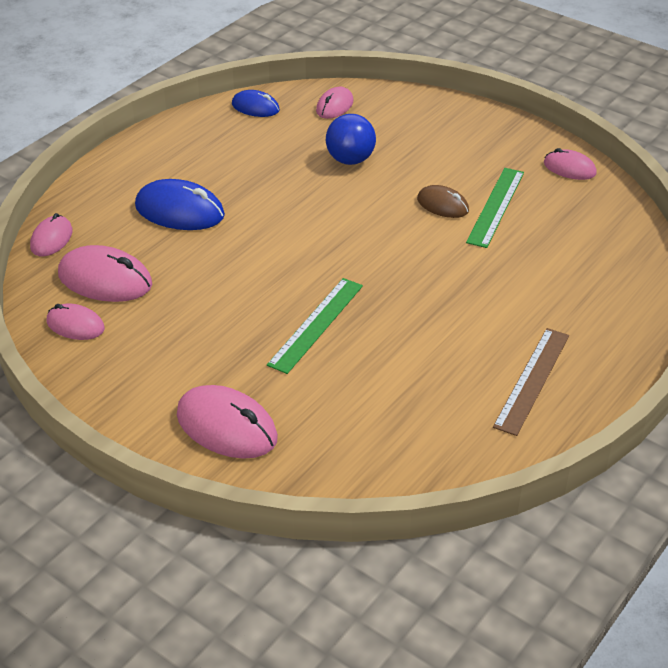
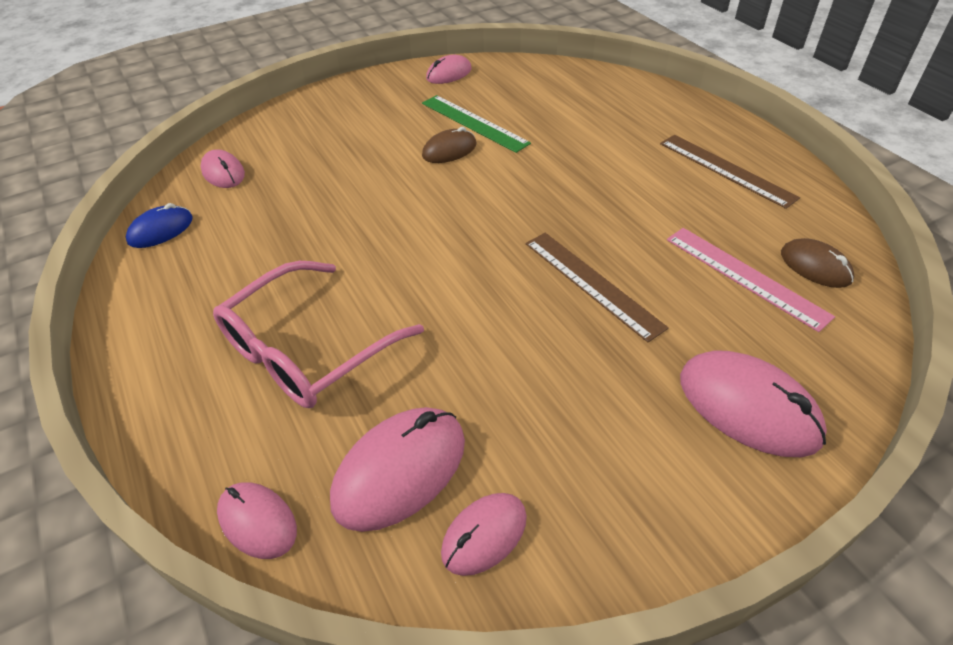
camera: 65 degrees left, 5 degrees up
blue mouse [135,179,225,230] -> pink glasses [213,261,424,408]
pink mouse [177,385,278,459] -> pink mouse turned 75 degrees clockwise [680,350,827,457]
green ruler [267,278,363,374] -> brown ruler [526,233,669,342]
blue ball [326,114,376,165] -> none
none -> pink ruler [667,228,835,332]
none -> brown mouse [781,238,854,288]

